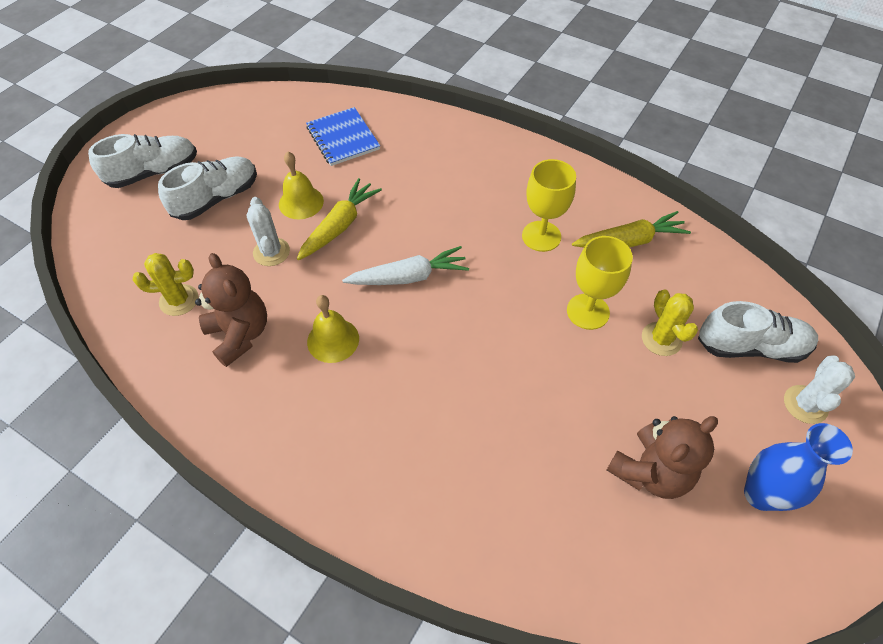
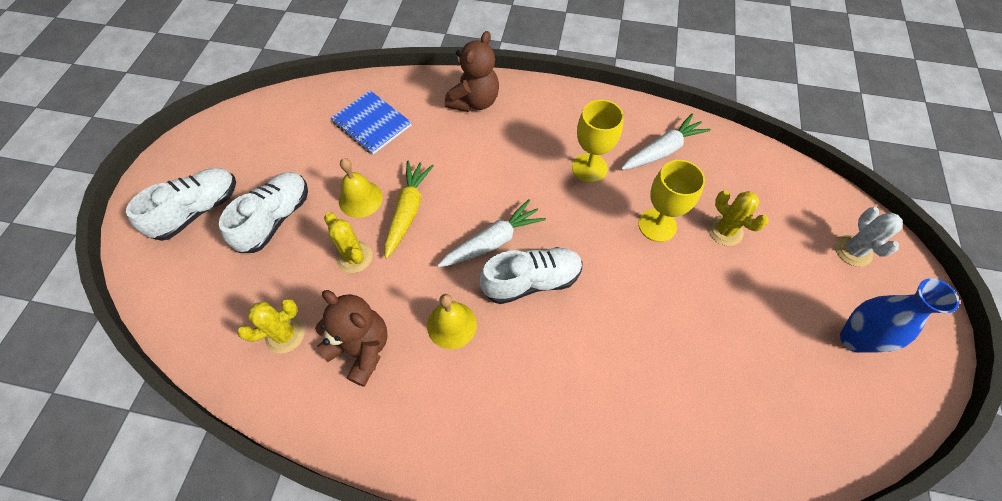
camera: 20 degrees left, 5 degrees up
white cactus [247,197,290,266] -> yellow cactus [324,212,373,273]
yellow carrot [572,211,691,248] -> white carrot [621,114,711,170]
brown teddy bear [607,416,718,499] -> brown teddy bear moved to [445,31,499,112]
white shoe [698,301,818,363] -> white shoe moved to [479,247,583,304]

